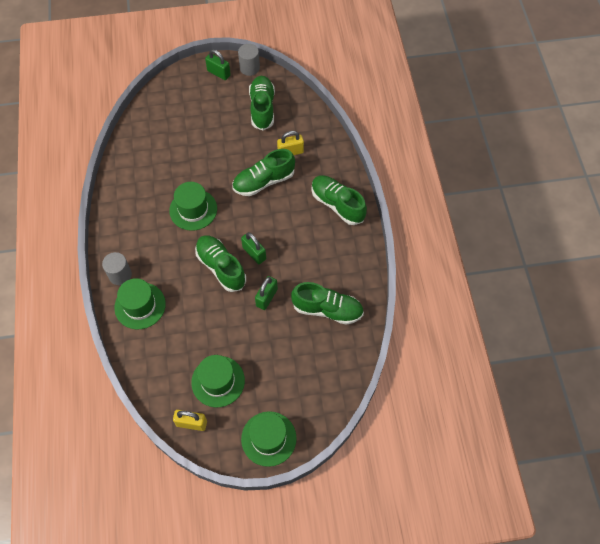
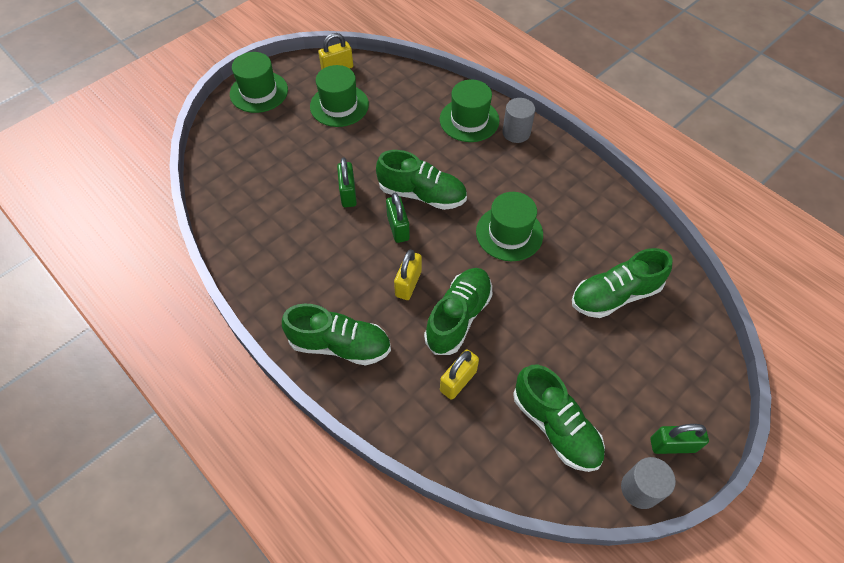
camera: 145 degrees right, 5 degrees down
green padlock [241,232,266,264] -> green padlock turned 60 degrees clockwise [386,192,410,243]
green shoe [291,282,364,325] -> green shoe moved to [572,248,673,318]
none -> yellow padlock [394,249,422,300]

